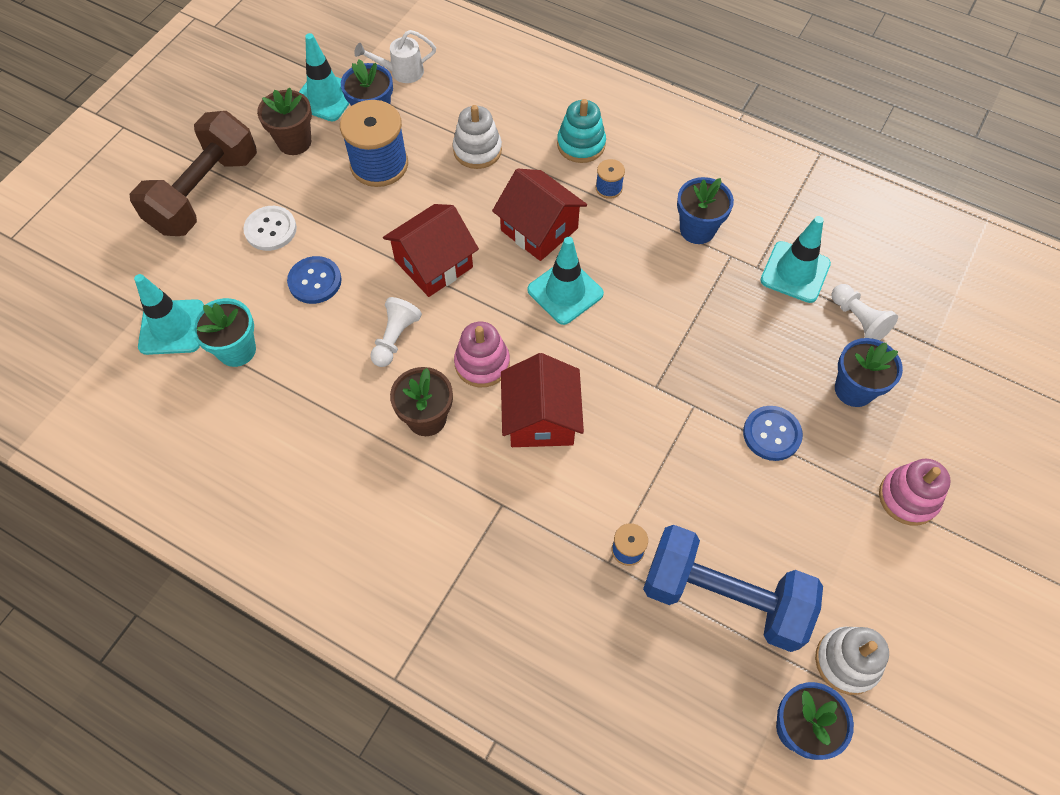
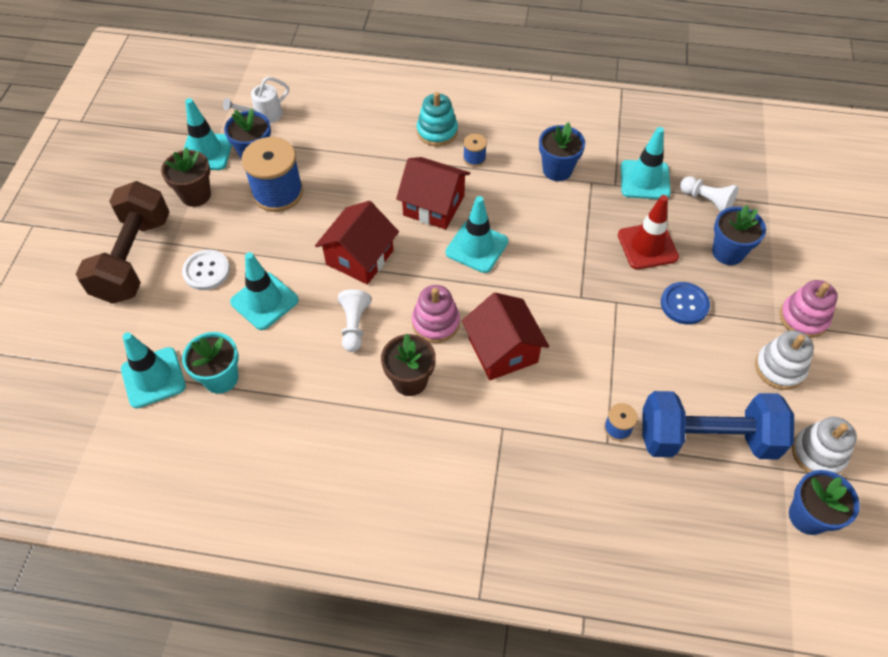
camera: 20 degrees left, 5 degrees down
blue button [287,256,342,304] -> turquoise traffic cone [230,252,299,330]
white stacking toy [453,105,502,169] -> white stacking toy moved to [755,330,814,390]
none -> red traffic cone [618,195,679,269]

